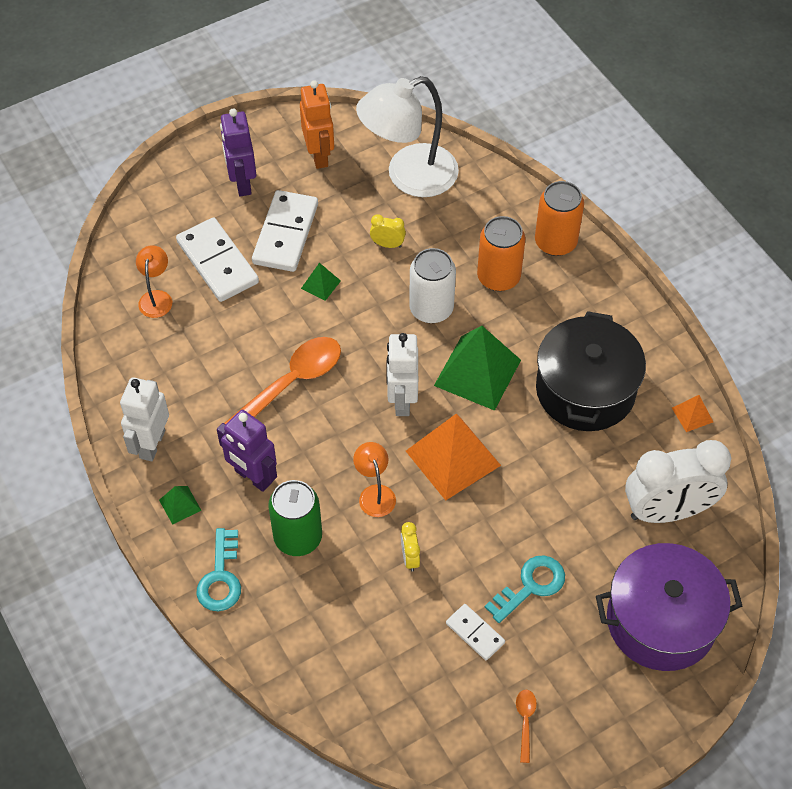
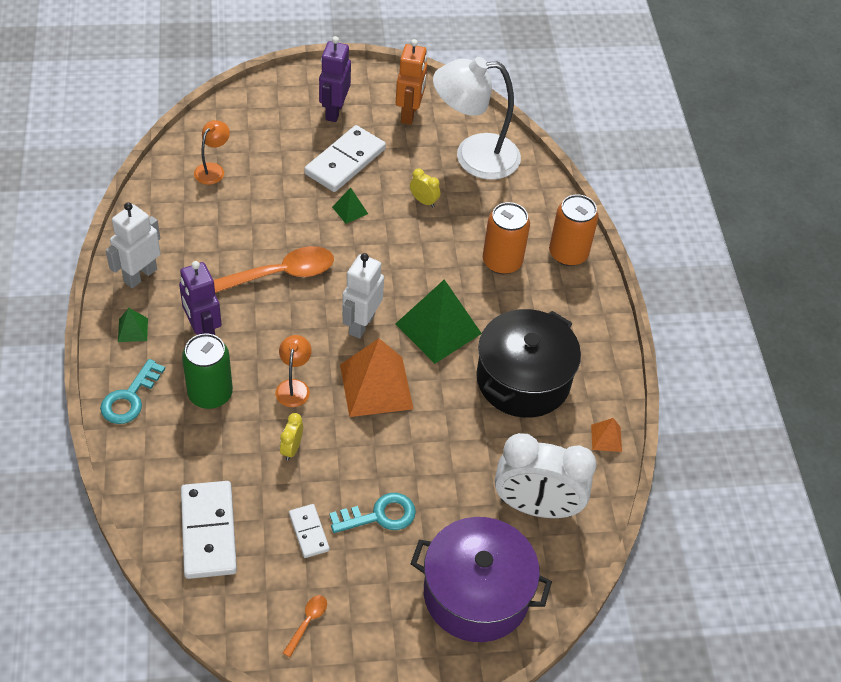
camera: 20 degrees right, 5 degrees down
white domino [176,218,259,302] -> white domino moved to [181,481,237,579]
white can [409,248,456,323] -> none

